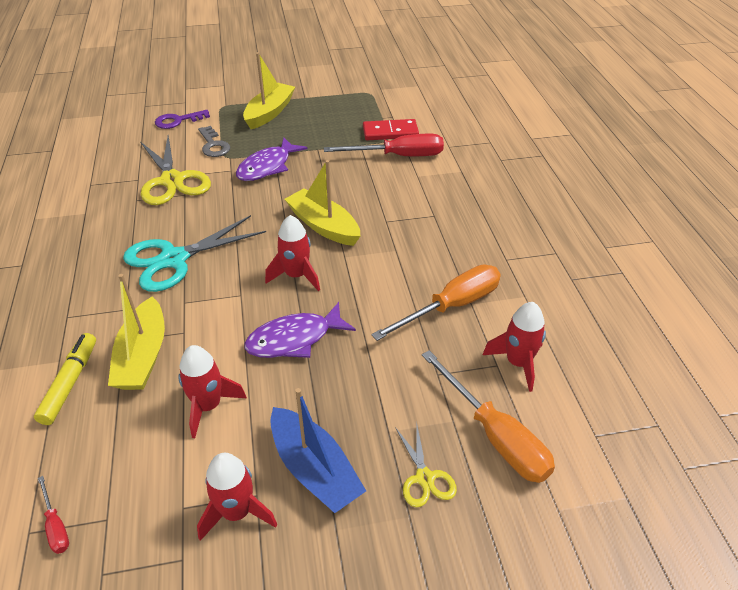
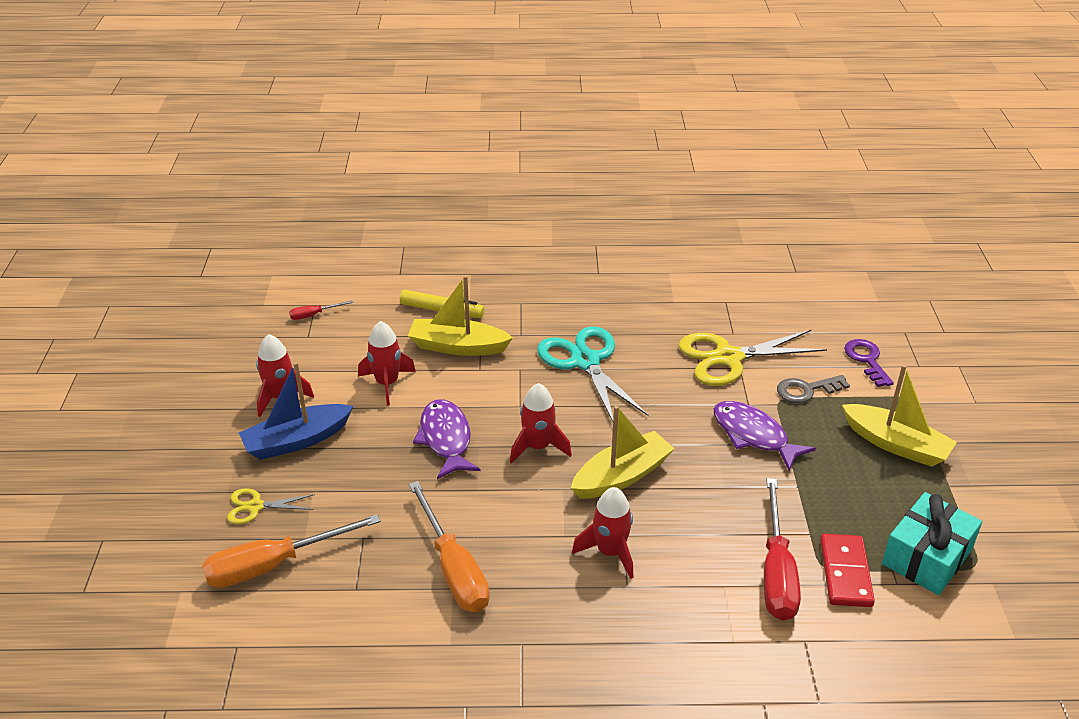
camera: 100 degrees right, 5 degrees down
red rocket [483,302,546,392] -> red rocket moved to [572,487,634,579]
none -> turquoise gift [882,492,982,595]

